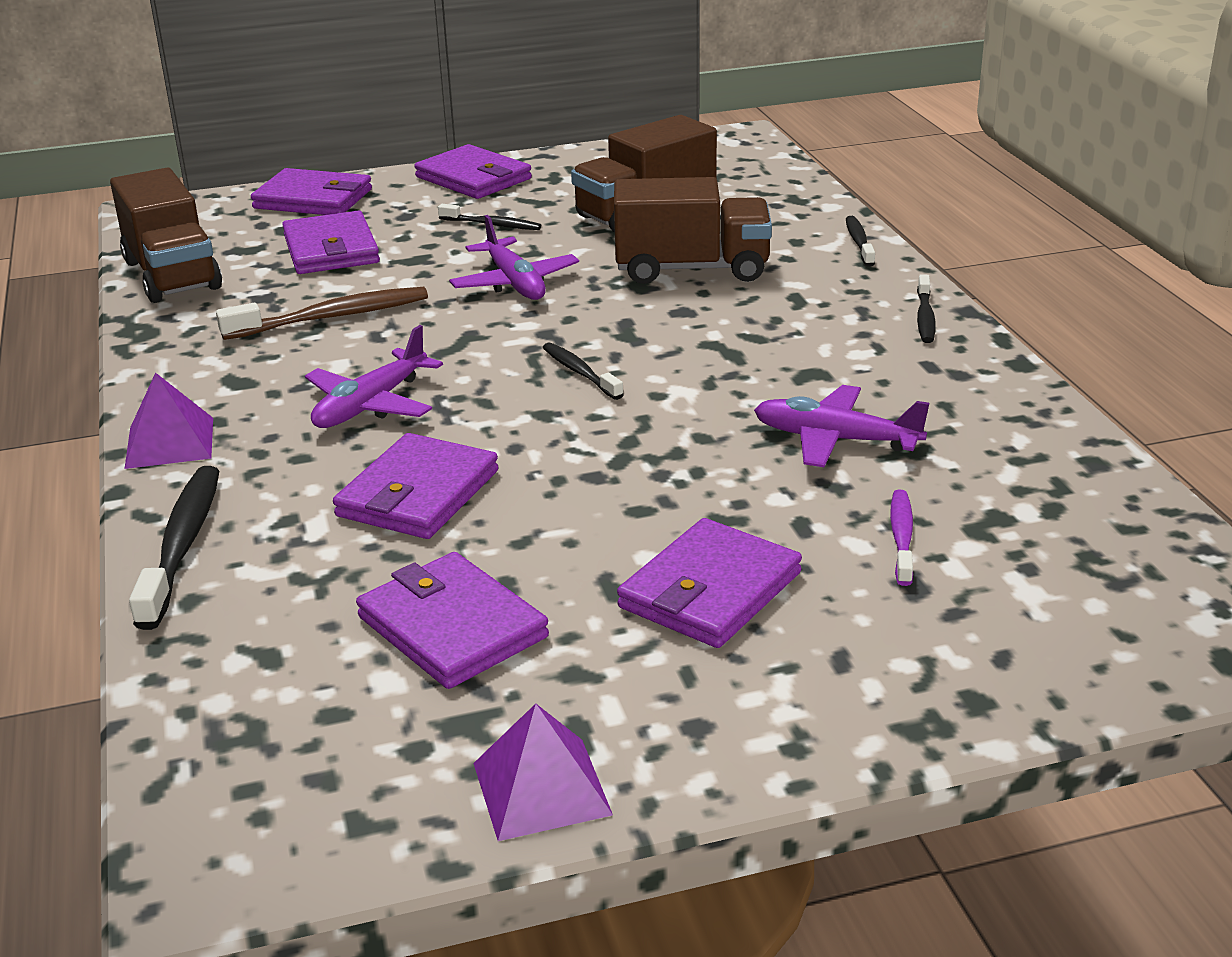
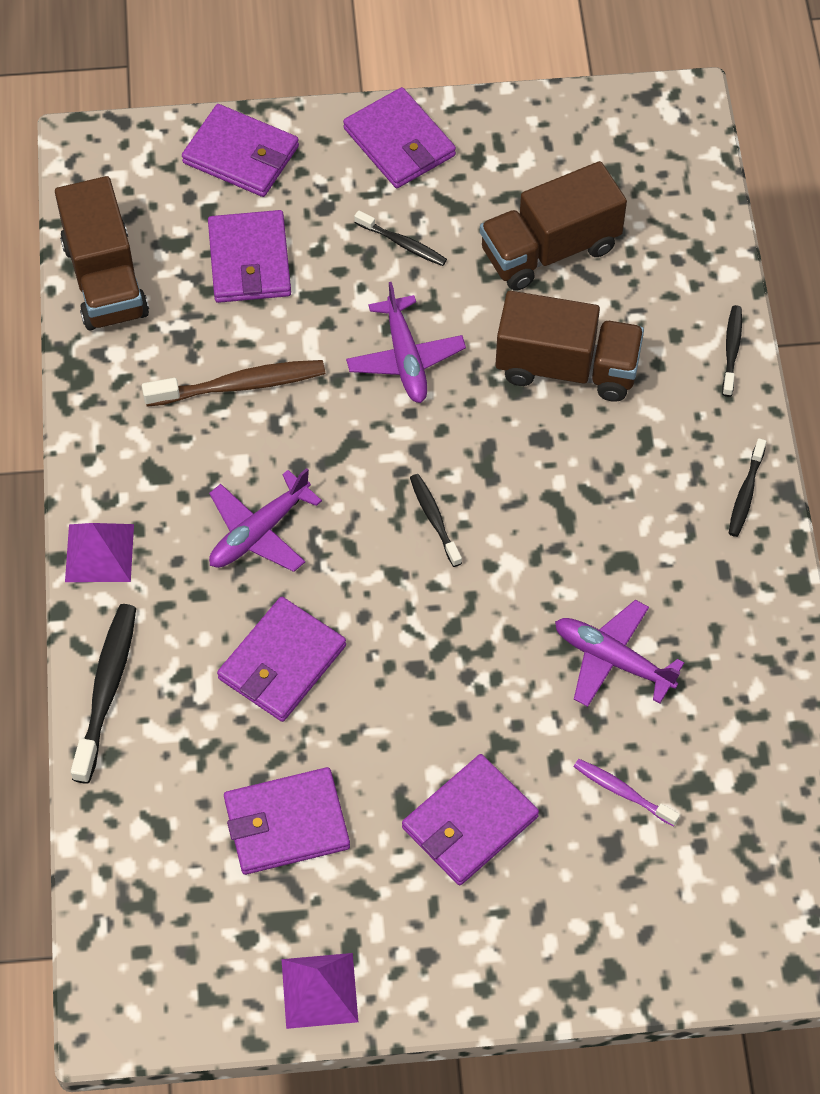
camera: 10 degrees right, 30 degrees up
purple wallet [356,552,549,689] -> purple wallet turned 75 degrees counterclockwise [224,767,350,875]
purple toothbrush [890,490,913,586] -> purple toothbrush turned 75 degrees counterclockwise [574,759,680,827]

